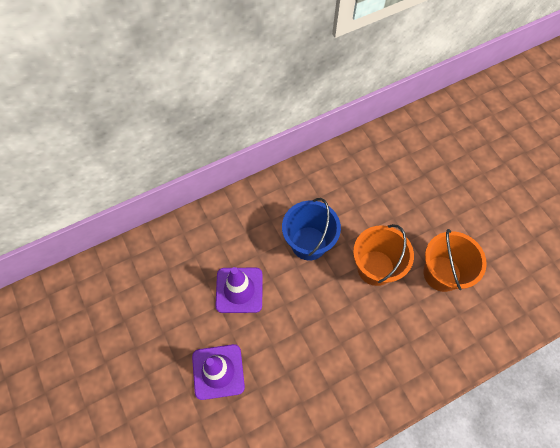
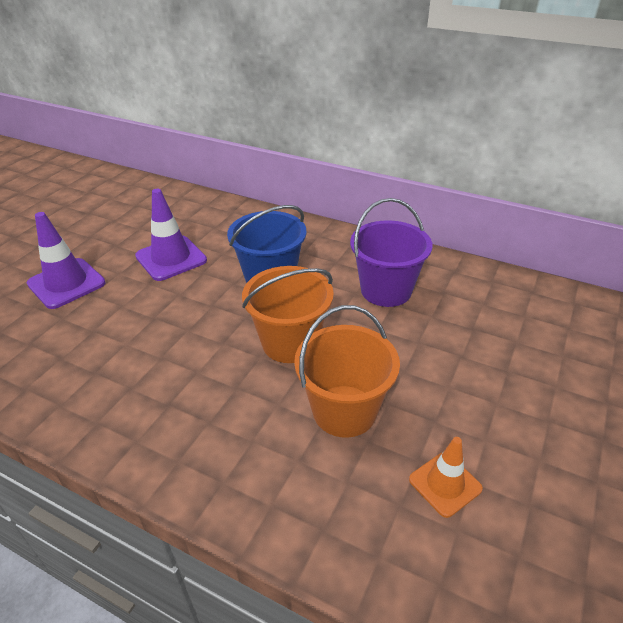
camera: 55 degrees right, 25 degrees down
none -> purple bucket [350,198,432,307]
none -> orange traffic cone [409,437,483,518]

